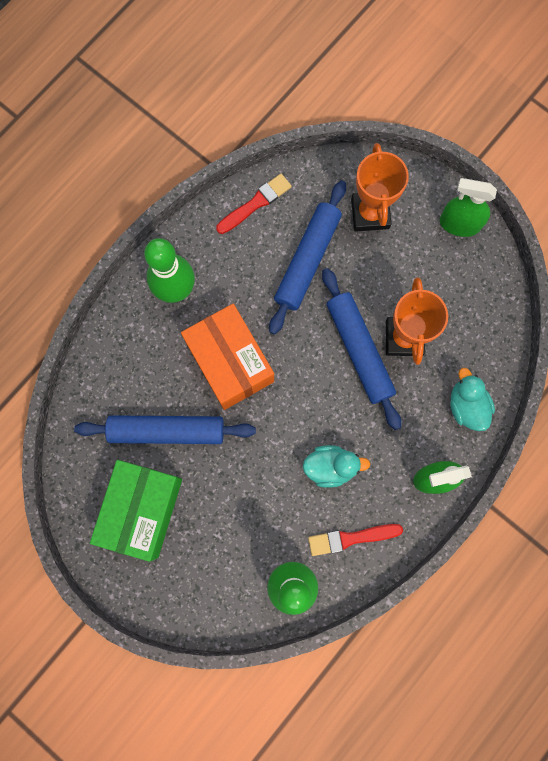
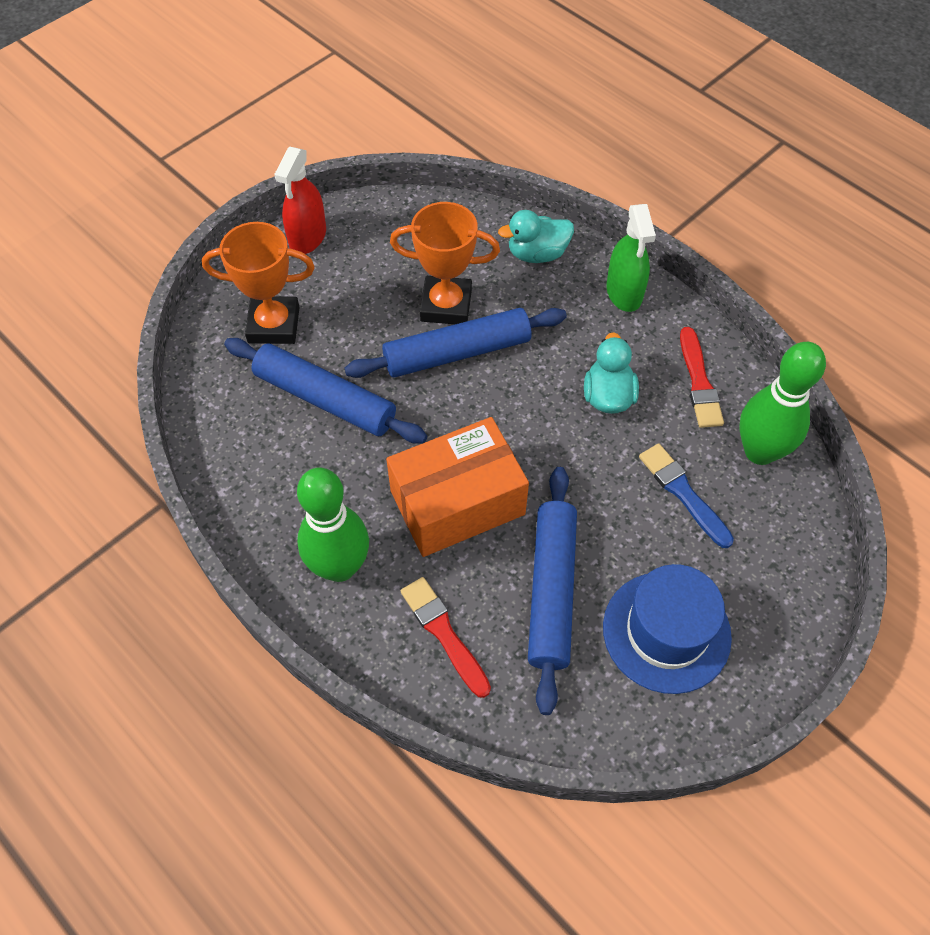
camera: 85 degrees left, 20 degrees down
green box [90,460,182,562] -> blue hat [603,564,732,694]
red brush [216,174,292,234] -> red brush moved to [401,577,491,698]
green spray bottle [440,178,497,237] -> red spray bottle [274,147,326,254]
none -> blue brush [639,443,734,548]

